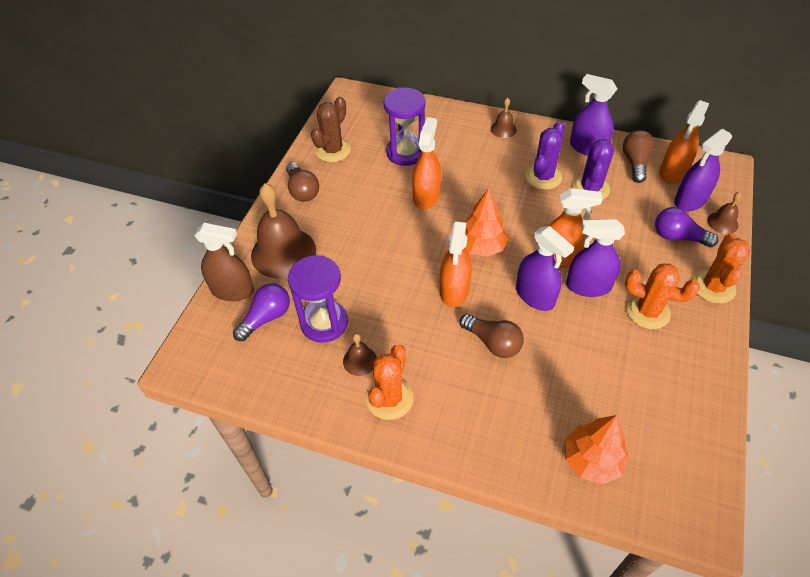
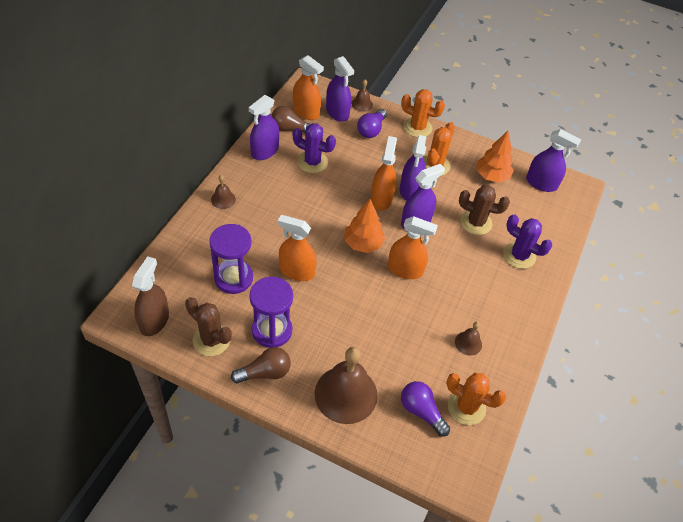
camera: 90 degrees left, 0 degrees up
brown spray bottle [194,223,254,301] -> brown spray bottle moved to [132,256,169,336]
purple hourglass [288,255,348,343] -> purple hourglass moved to [249,277,293,348]
orange cactus [366,344,413,420] -> orange cactus moved to [446,373,506,425]
brown light bulb [460,314,524,358] -> none
purple cactus [525,121,565,190] -> purple cactus moved to [503,214,552,269]
orange tree [565,415,629,485] -> orange tree moved to [477,131,514,183]
none -> brown cactus [459,185,510,235]
none -> purple spray bottle [526,129,581,192]

